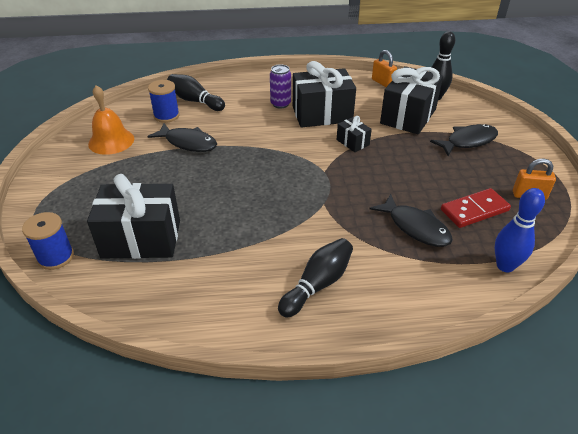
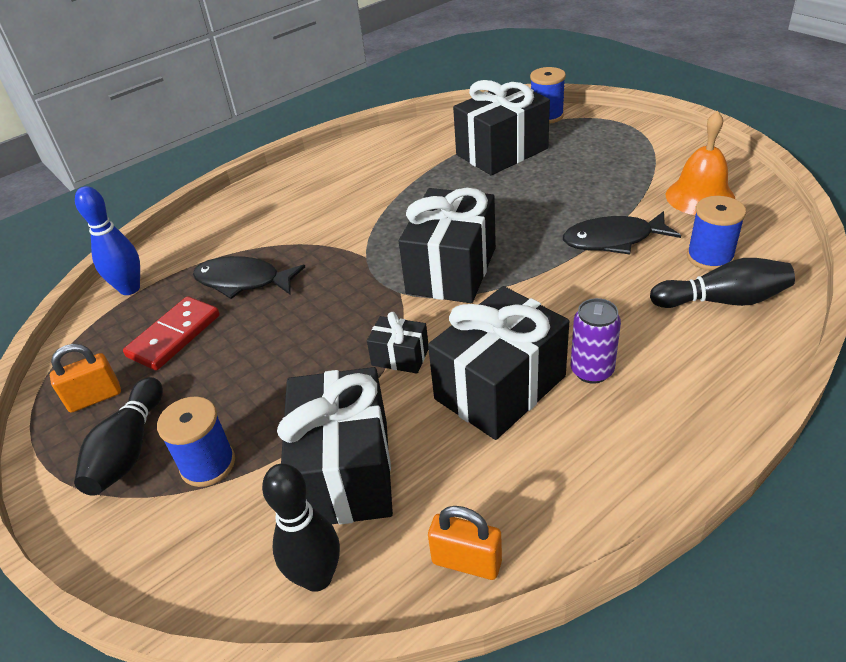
camera: 150 degrees right, 0 degrees up
black bowling pin [278,238,353,318] -> black bowling pin moved to [74,377,163,496]
black fish [430,124,498,156] -> blue spool [157,396,235,487]
none -> black gift [399,188,496,303]

